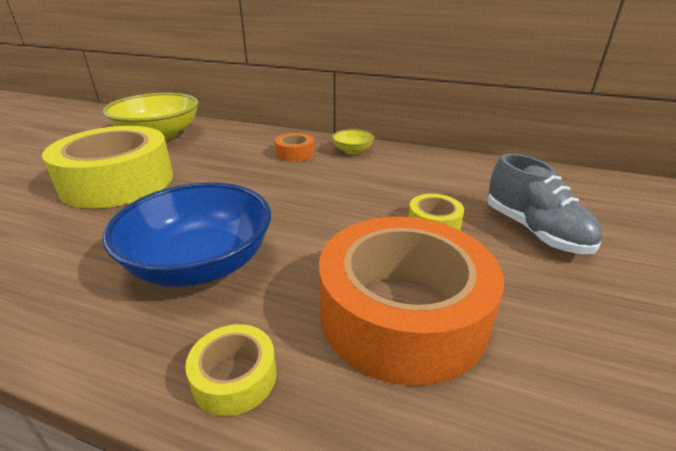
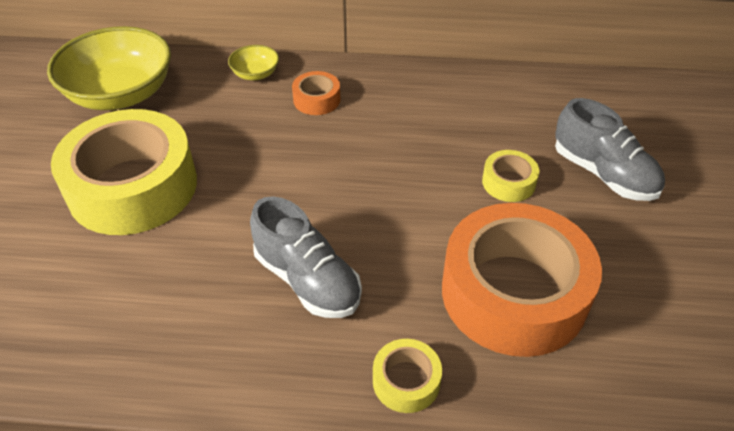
camera: 15 degrees left, 15 degrees up
blue bowl [103,182,271,287] -> grey shoe [250,196,362,318]
yellow bowl [332,129,374,154] -> yellow bowl moved to [228,45,279,80]

